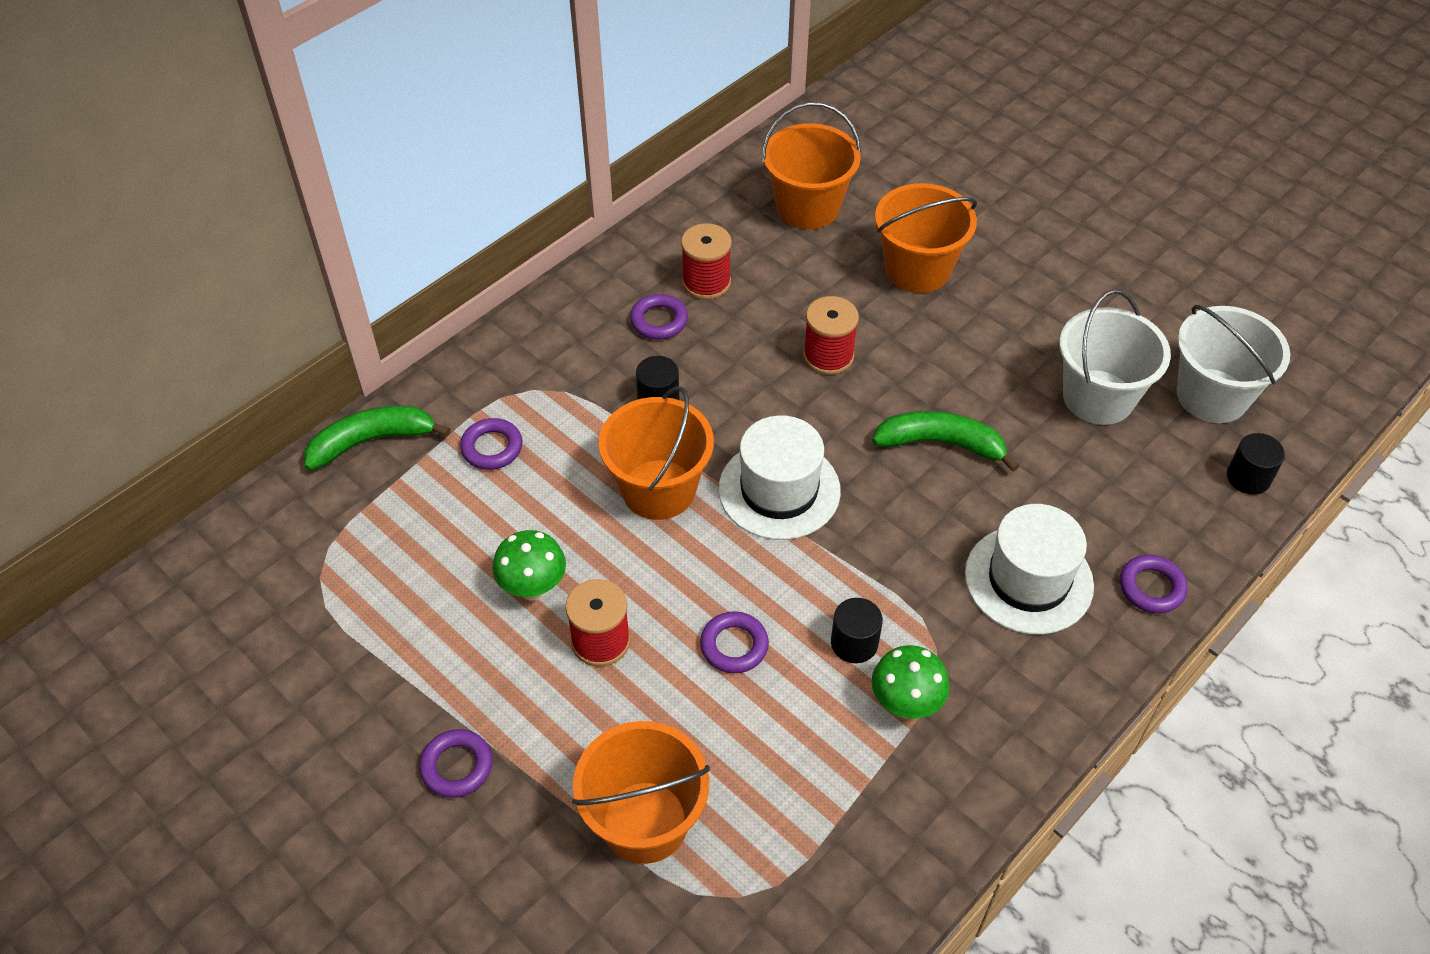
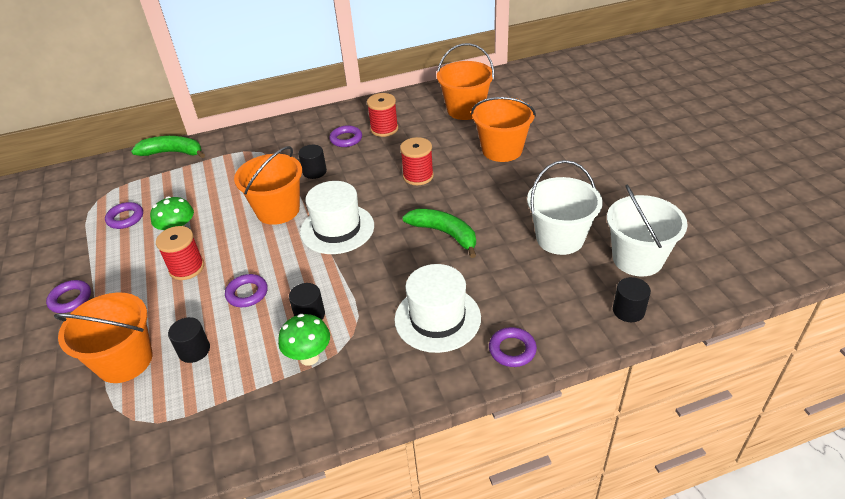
camera: 30 degrees right, 10 degrees down
purple ring [460,418,522,470] -> purple ring moved to [105,202,143,229]
none -> black cylinder [168,317,210,363]

